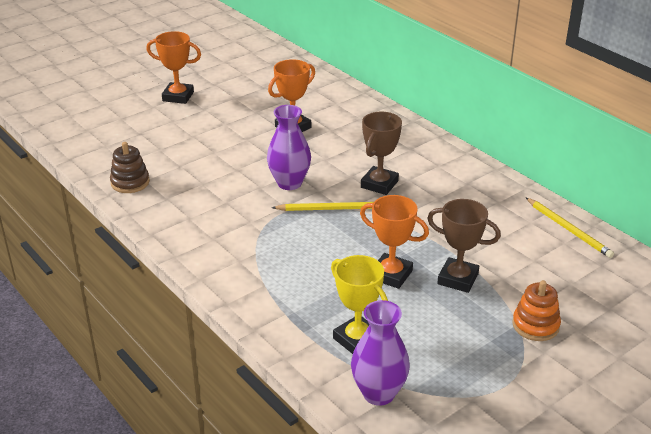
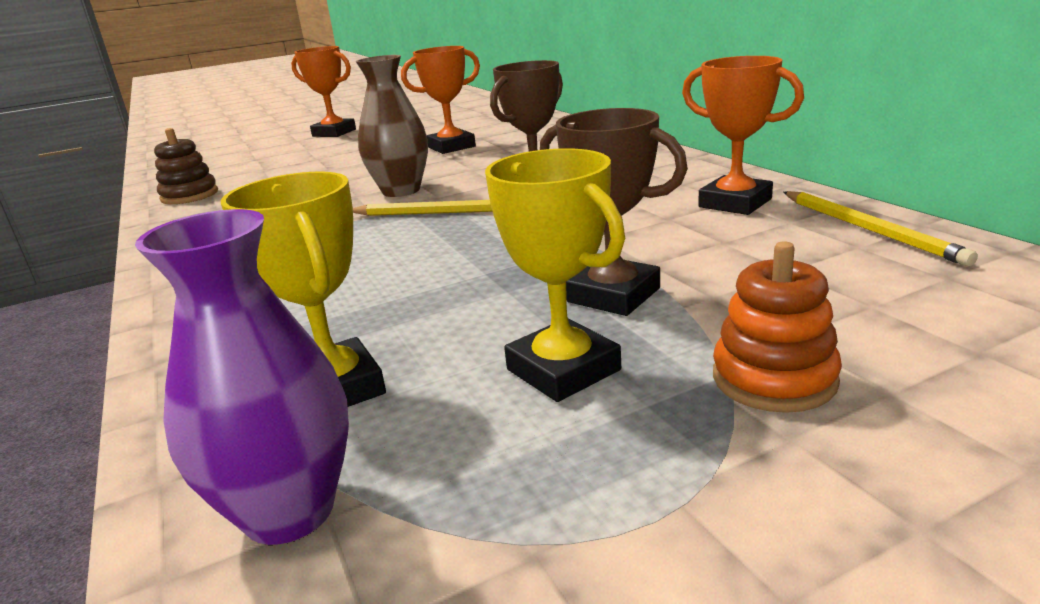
camera: 15 degrees right, 10 degrees down
purple vase [267,105,311,190] -> brown vase [356,55,428,197]
orange trophy [360,195,429,289] -> orange trophy moved to [682,56,804,215]
none -> yellow trophy [485,148,625,402]

